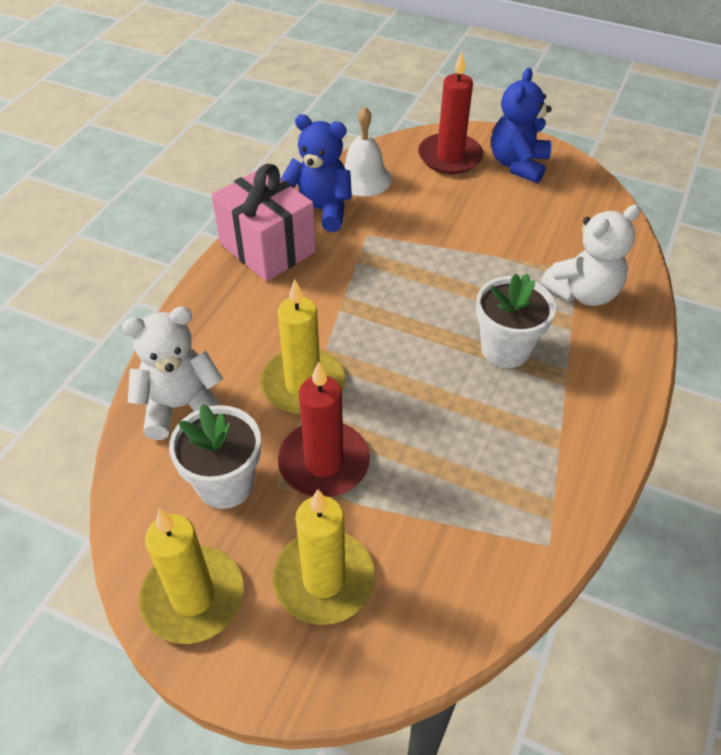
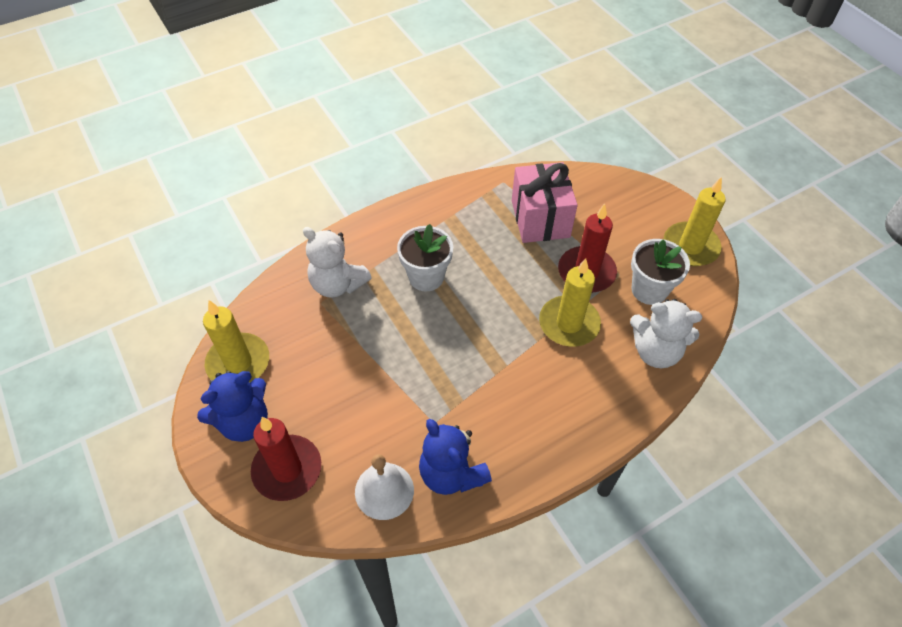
camera: 145 degrees left, 5 degrees up
pink gift [212,164,316,281] -> pink gift moved to [512,162,578,243]
yellow candle [273,489,375,625] -> yellow candle moved to [203,300,269,382]
white teddy bear [541,204,640,306] -> white teddy bear turned 150 degrees counterclockwise [303,227,372,298]

